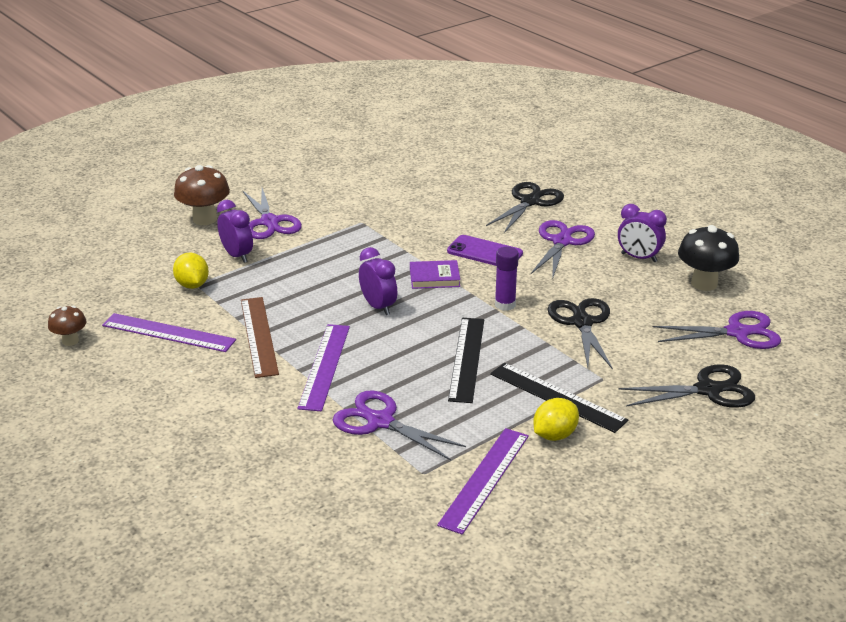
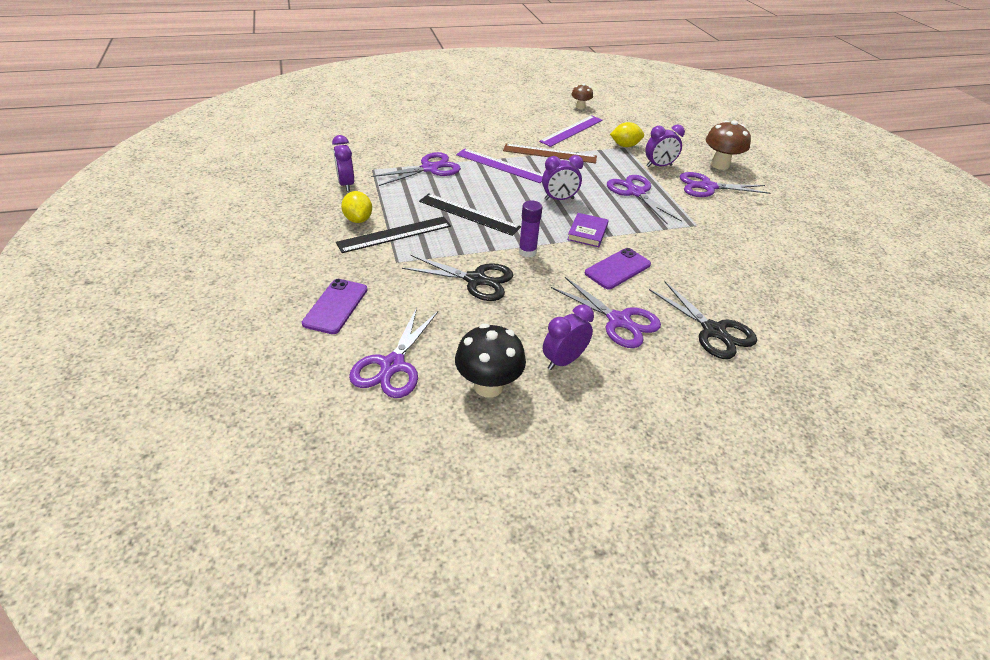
camera: 110 degrees right, 10 degrees up
purple ruler [437,428,529,535] -> purple clock [332,135,354,192]
black scissors [618,364,755,408] -> purple phone [302,279,367,334]
none -> purple scissors [607,175,682,225]

